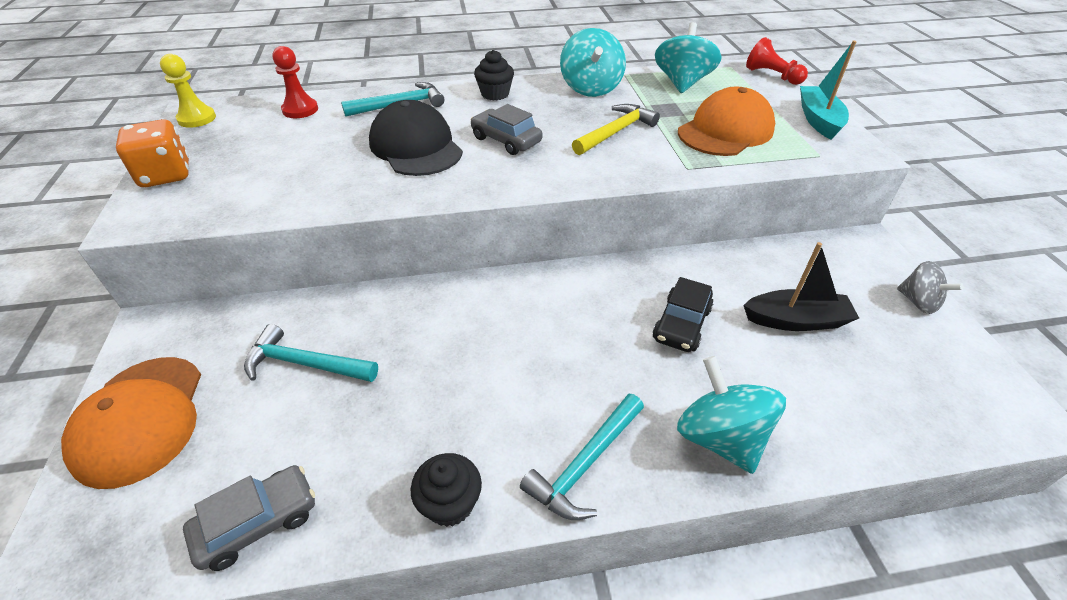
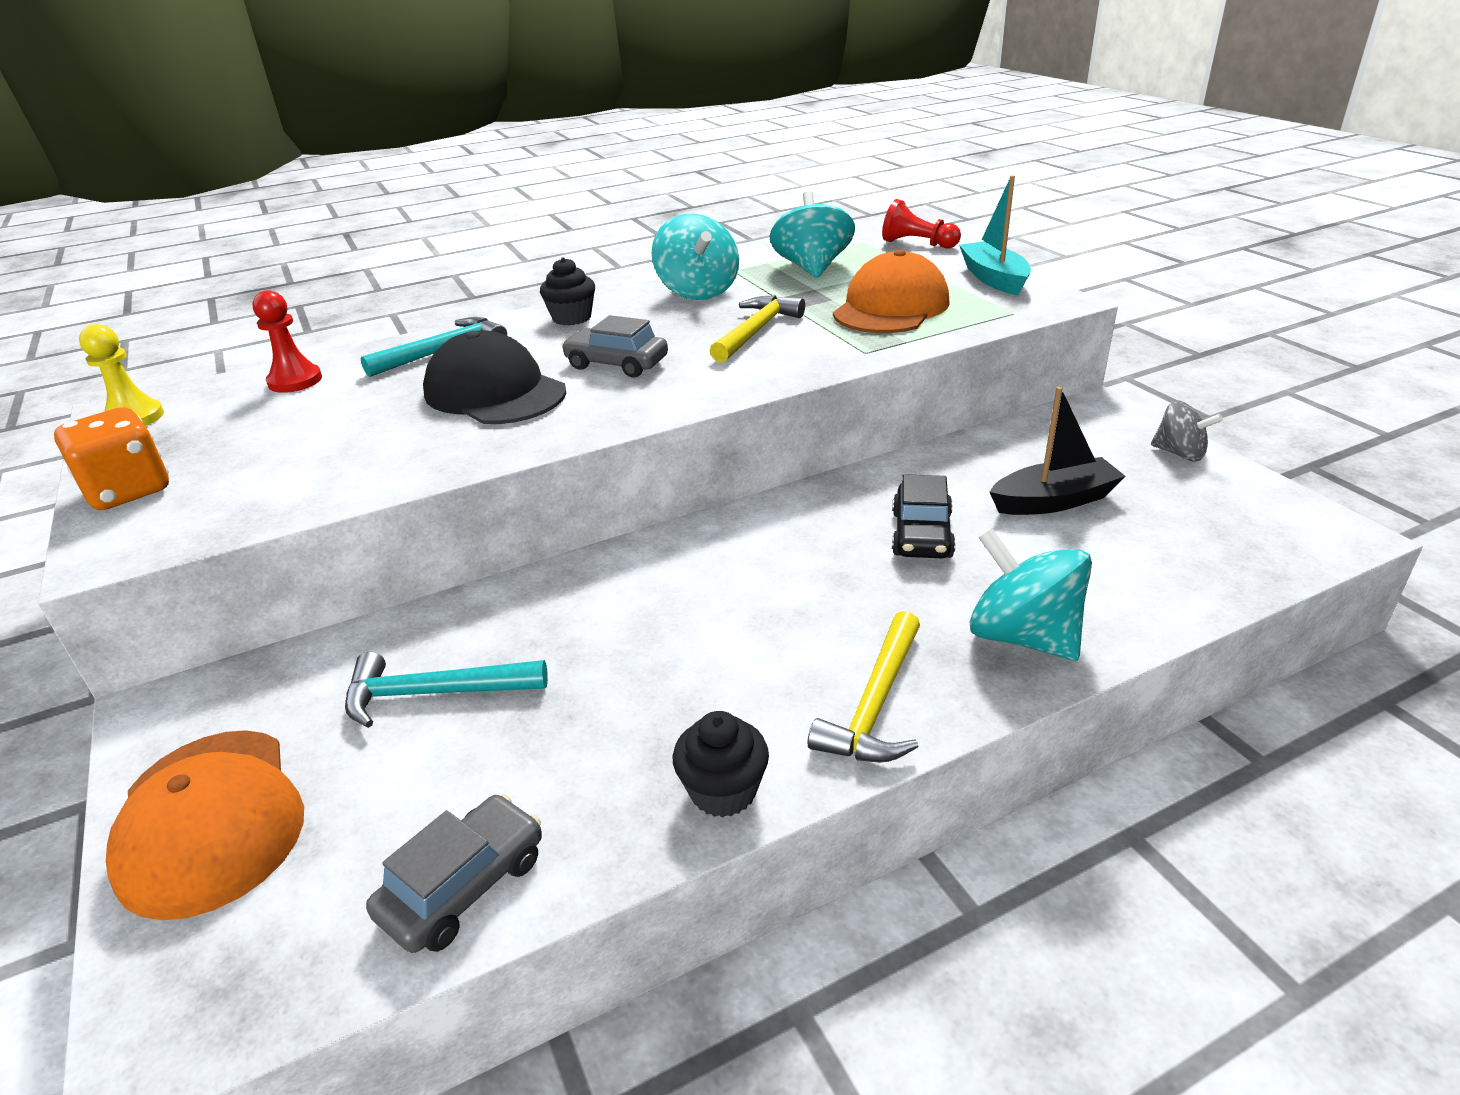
camera: 15 degrees left, 10 degrees down
turquoise hammer [520,394,644,520] -> yellow hammer [808,611,920,762]

